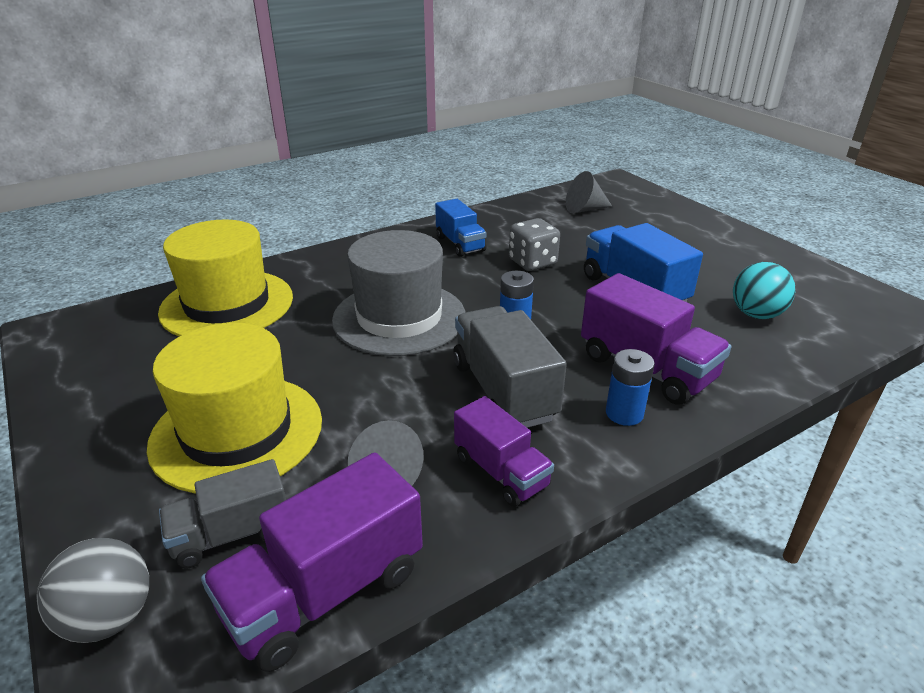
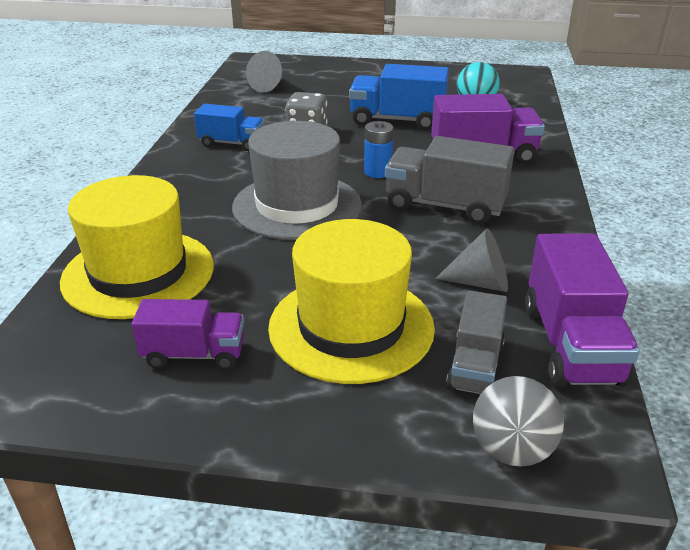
camera: 50 degrees left, 0 degrees up
purple truck [454,396,554,507] -> purple truck moved to [132,299,244,370]
blue battery [606,349,655,426] -> none

